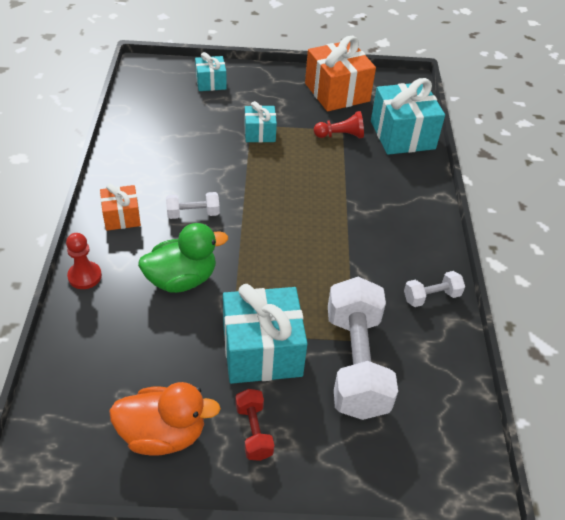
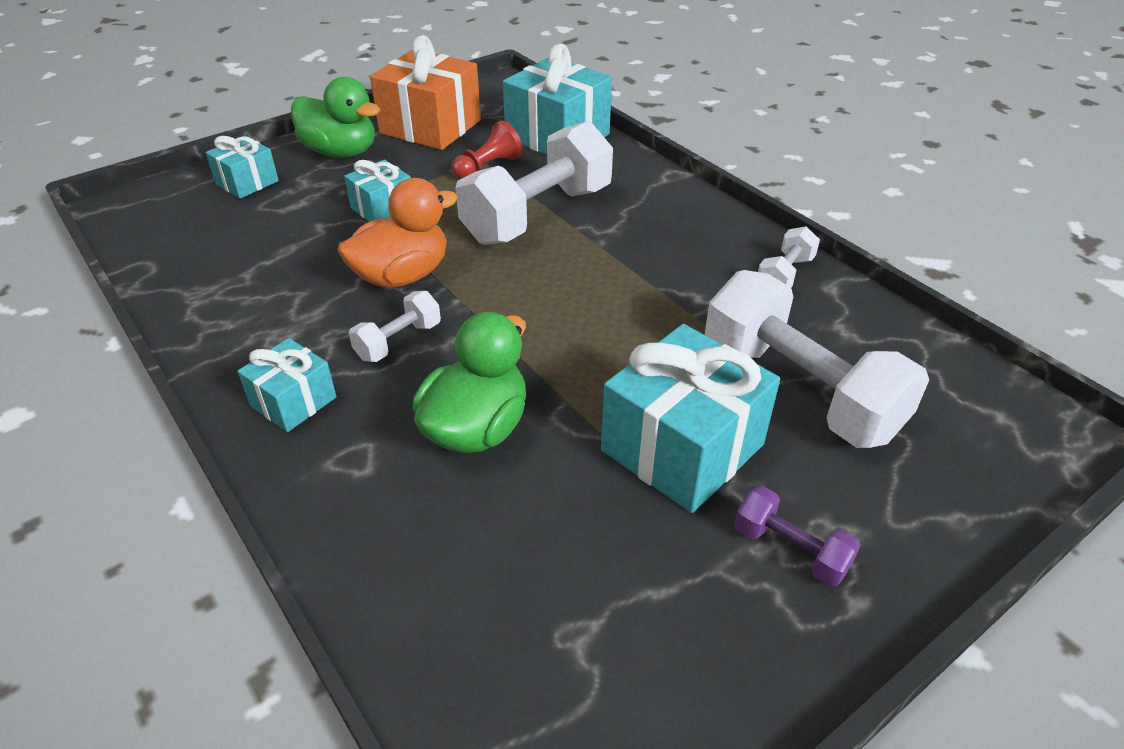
camera: 35 degrees left, 5 degrees down
red pawn [66,233,102,289] -> none
orange gift [100,184,141,231] -> turquoise gift [238,338,337,432]
orange duck [109,382,221,456] -> orange duck moved to [338,178,458,288]
red dumbbell [236,389,274,461] -> purple dumbbell [734,486,861,587]
none -> green duck [291,77,380,158]
none -> white dumbbell [455,121,613,245]

